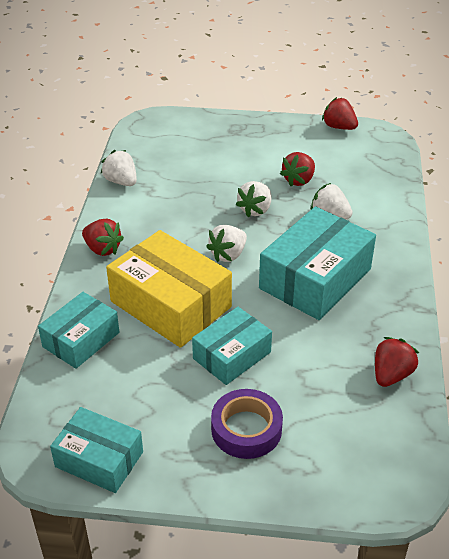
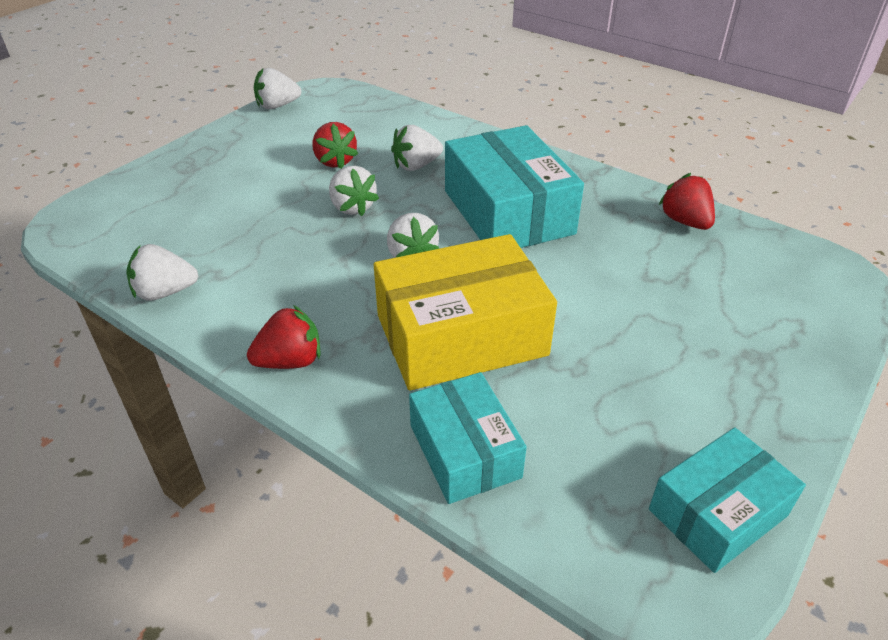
camera: 60 degrees left, 0 degrees up
turquoise box [192,307,272,385] -> none
purple tape [211,389,283,459] -> none
red strawberry [322,97,358,130] -> white strawberry [254,68,301,109]

